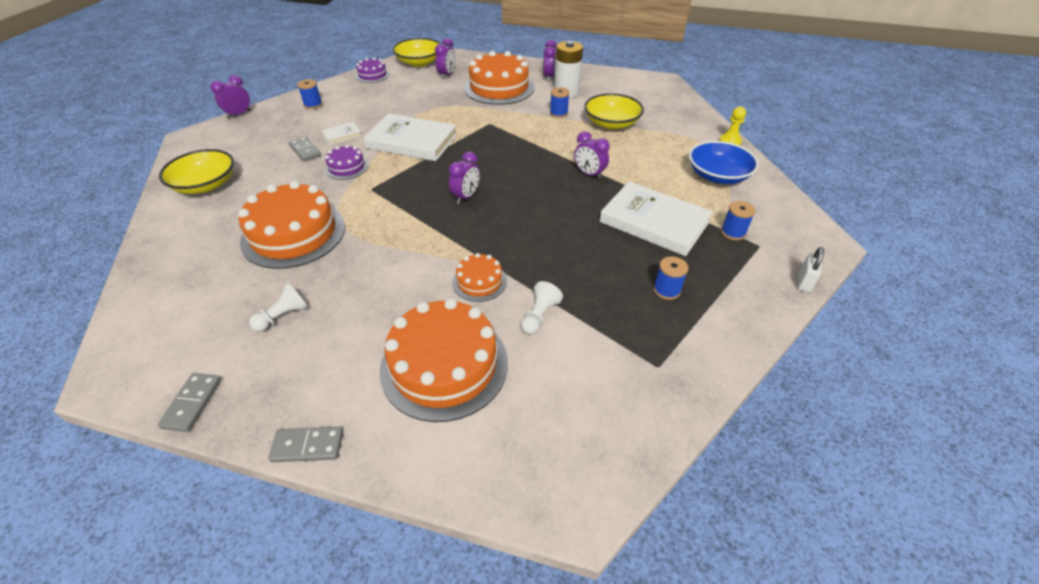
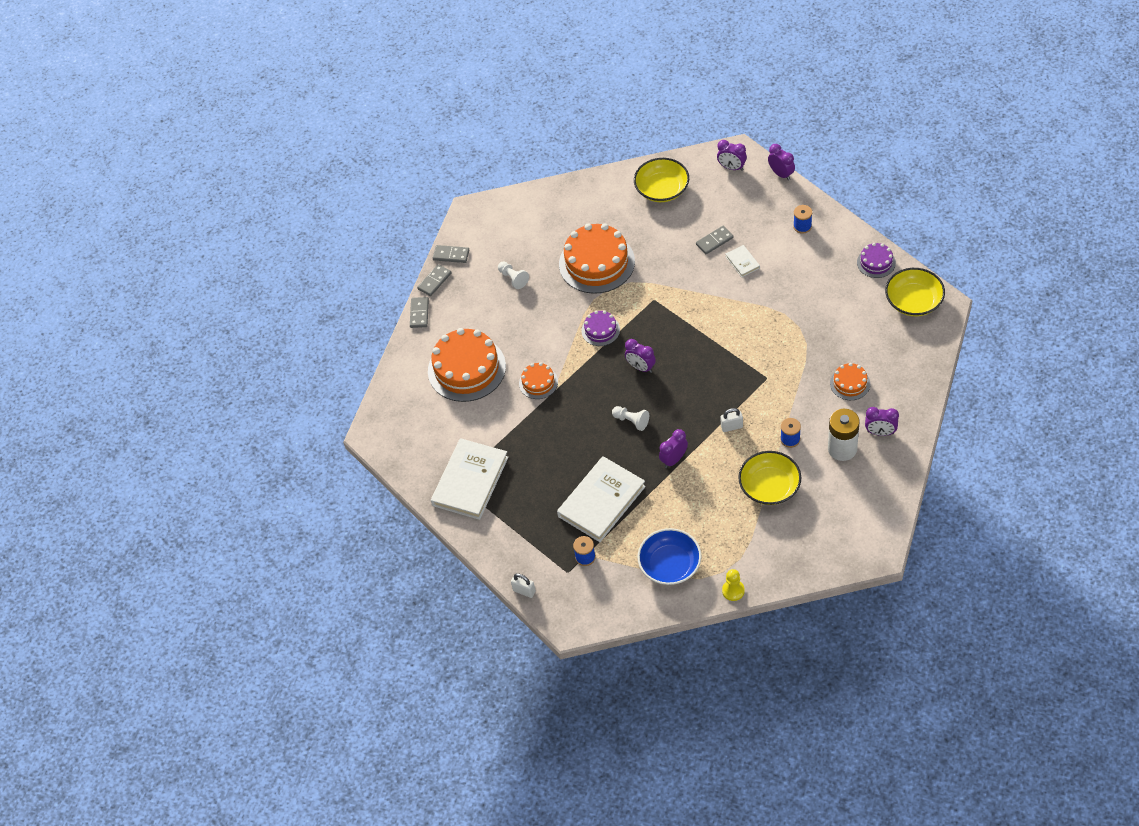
camera: 100 degrees right, 10 degrees up
purple cake [325,145,369,180] -> purple cake moved to [581,310,620,346]
white book [363,113,457,161] -> white book moved to [431,438,509,520]
purple clock [435,38,455,79] -> purple clock moved to [717,140,747,171]
orange cake [464,51,535,105] -> orange cake [830,363,870,400], size x0.49
white pawn [521,281,563,334] -> white pawn moved to [612,406,649,431]
blue spool [654,256,688,300] -> none
none -> grey domino [417,264,452,296]
none -> white padlock [721,408,743,432]

